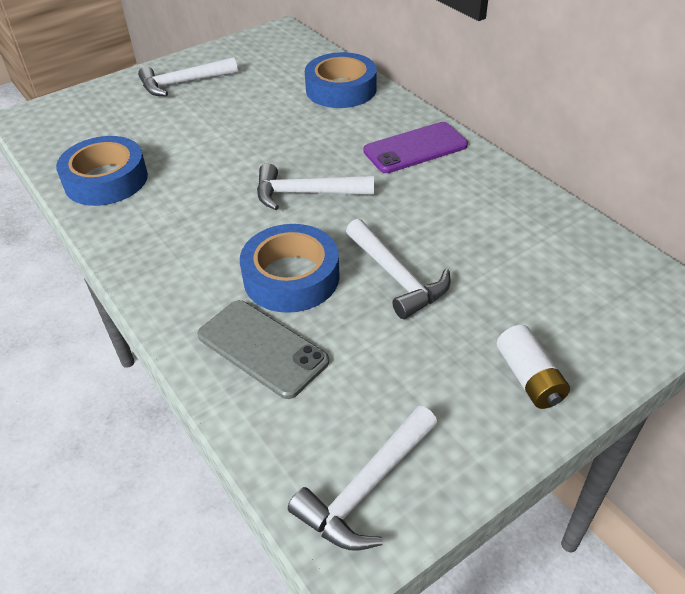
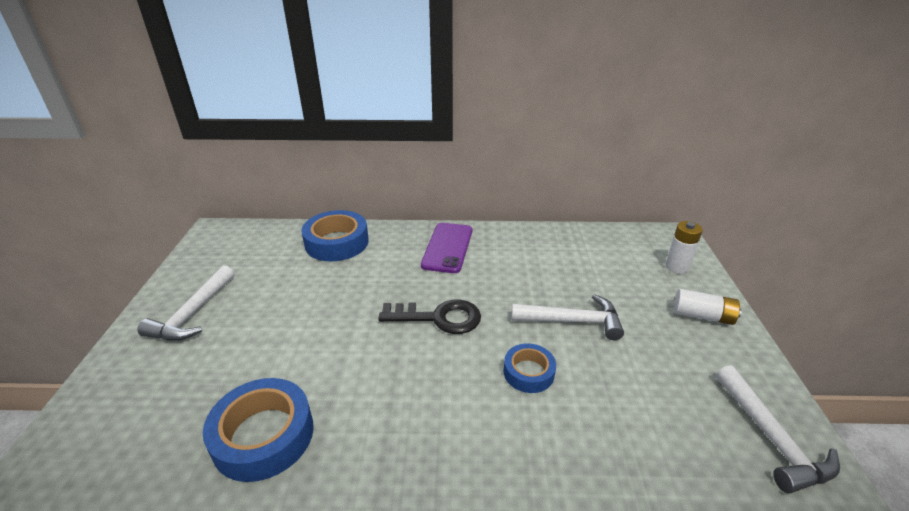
camera: 55 degrees left, 10 degrees down
grey phone [197,300,329,399] -> none
blue tape [240,224,340,313] -> blue tape [504,343,556,393], size x0.59
white hammer [257,163,374,210] -> black key [378,300,481,334]
none -> white battery [665,221,703,274]

